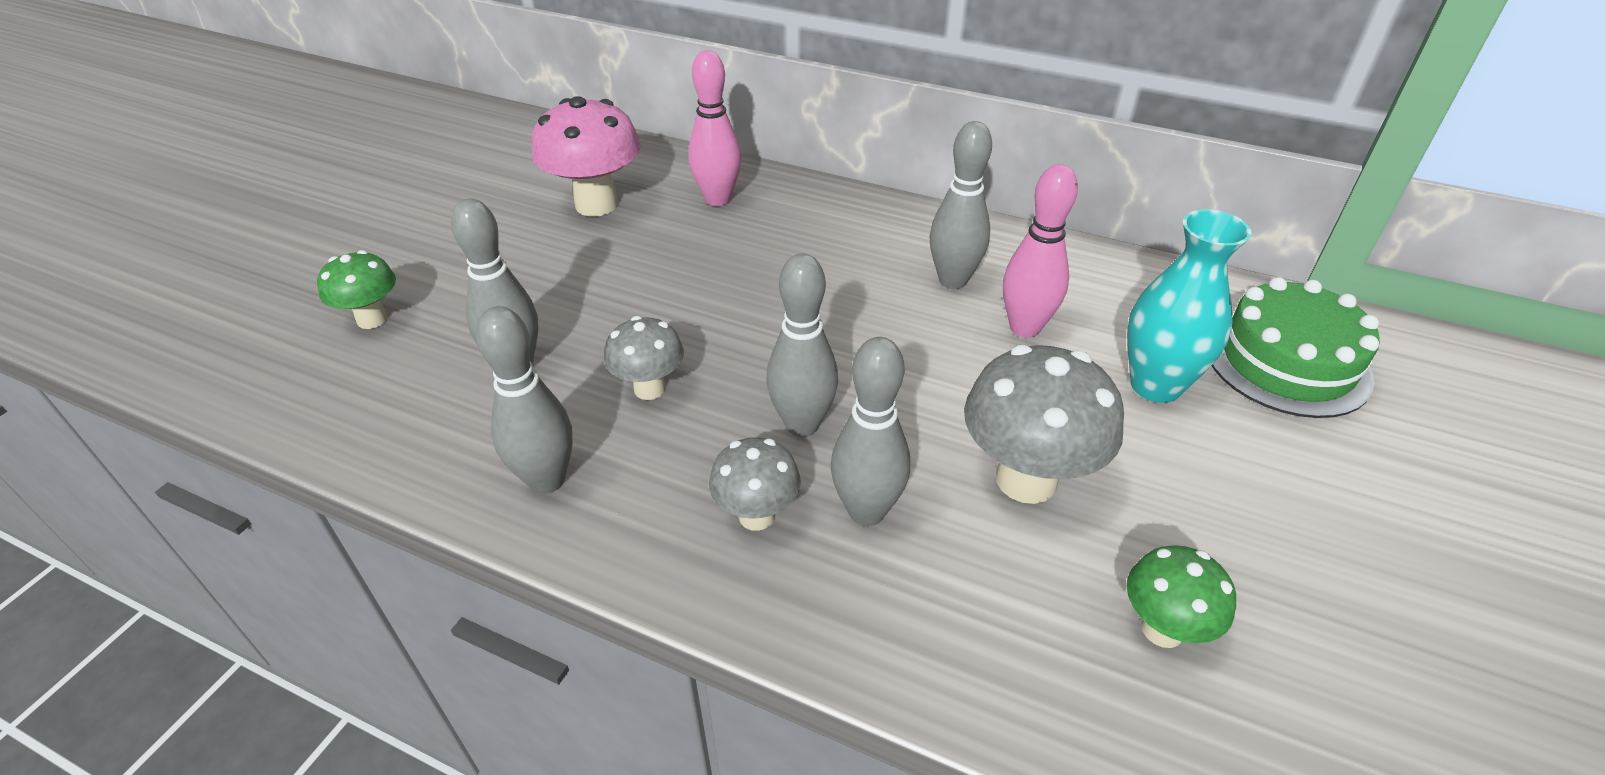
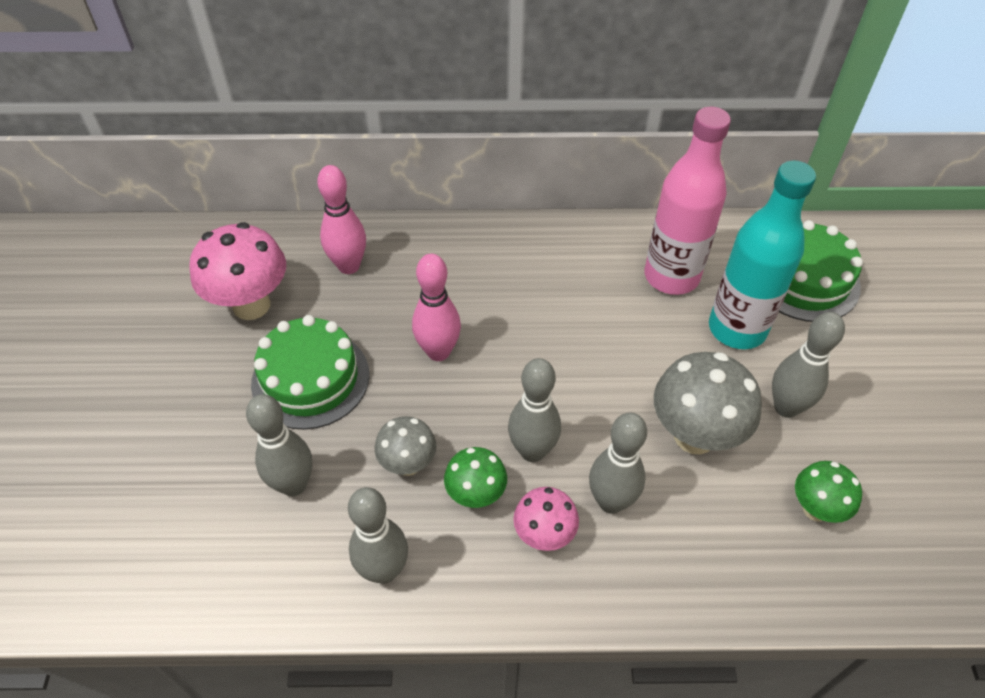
camera: 25 degrees left, 10 degrees up
green mushroom [317,250,396,329] -> green mushroom moved to [444,447,507,508]
grey mushroom [709,437,801,531] -> pink mushroom [513,487,579,551]
grey bowling pin [929,121,992,289] -> grey bowling pin moved to [772,312,845,418]
pink bowling pin [1003,164,1078,338] -> pink bowling pin moved to [412,254,461,361]
turquoise vase [1127,209,1251,403] -> turquoise bottle [709,161,816,349]
none -> green cake [251,315,369,430]
none -> pink bottle [644,107,731,295]

